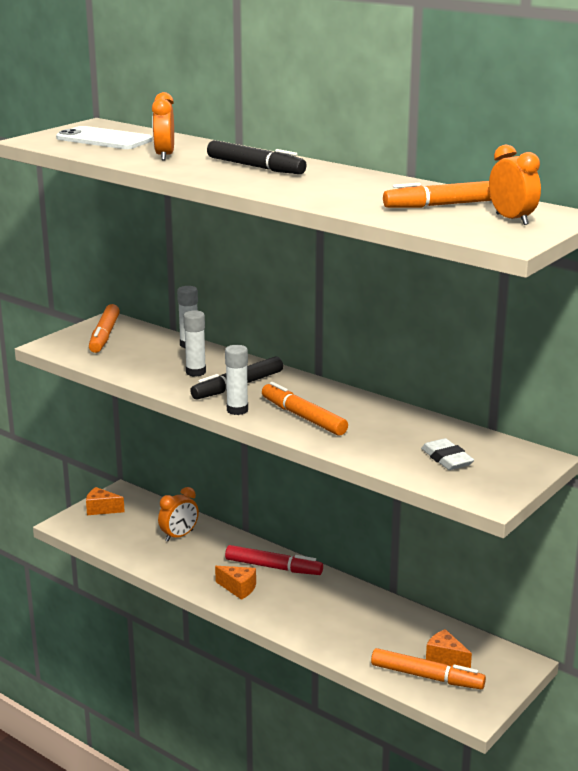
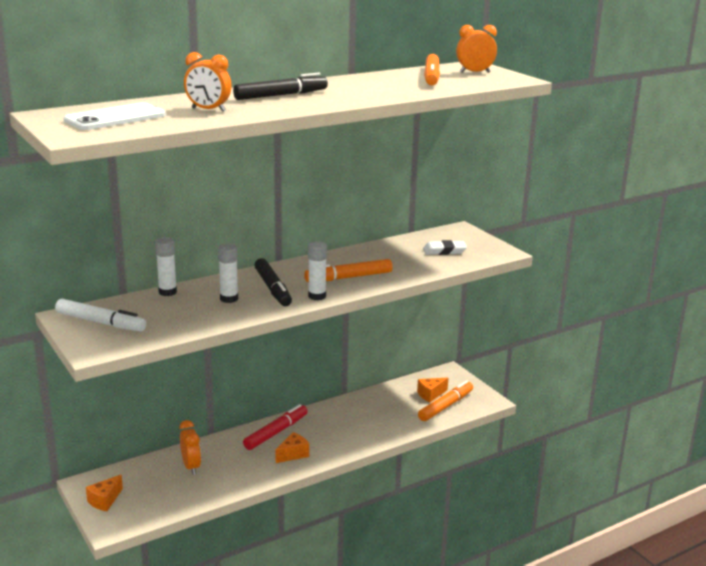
camera: 70 degrees left, 0 degrees up
orange marker [89,304,120,353] -> white marker [55,299,146,332]

